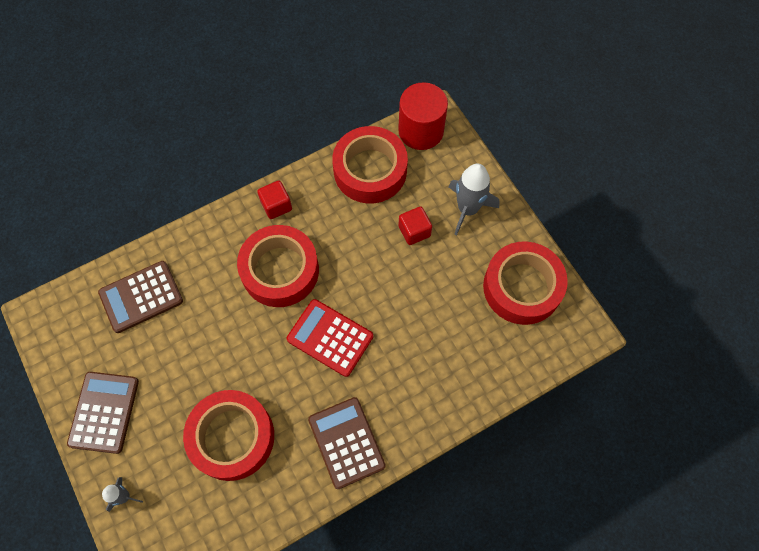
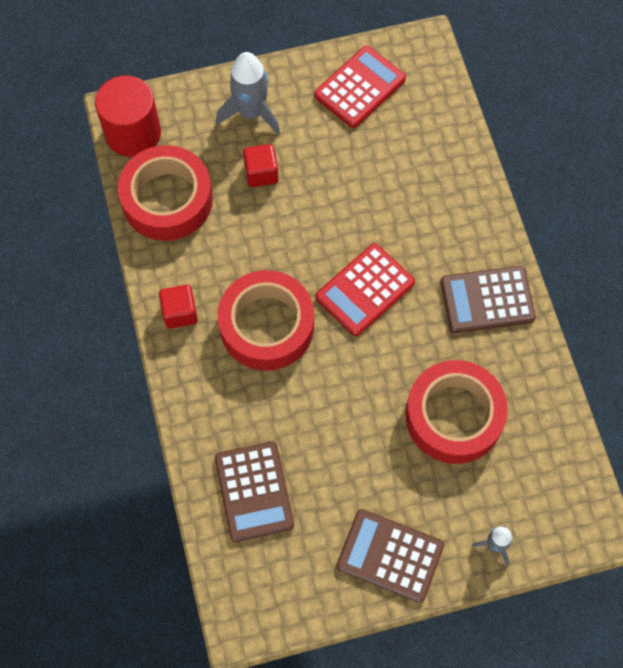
camera: 75 degrees left, 0 degrees up
red tape [483,242,568,325] -> red calculator [314,46,406,128]

